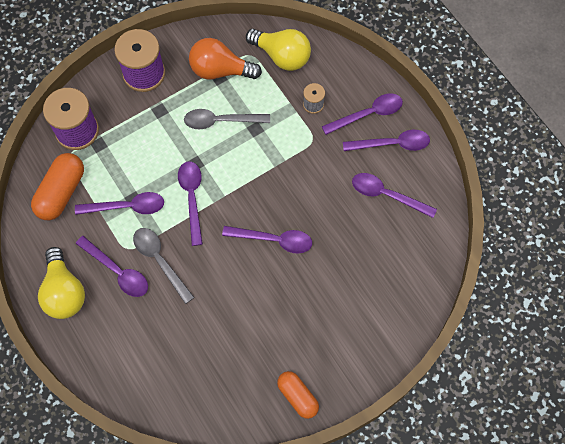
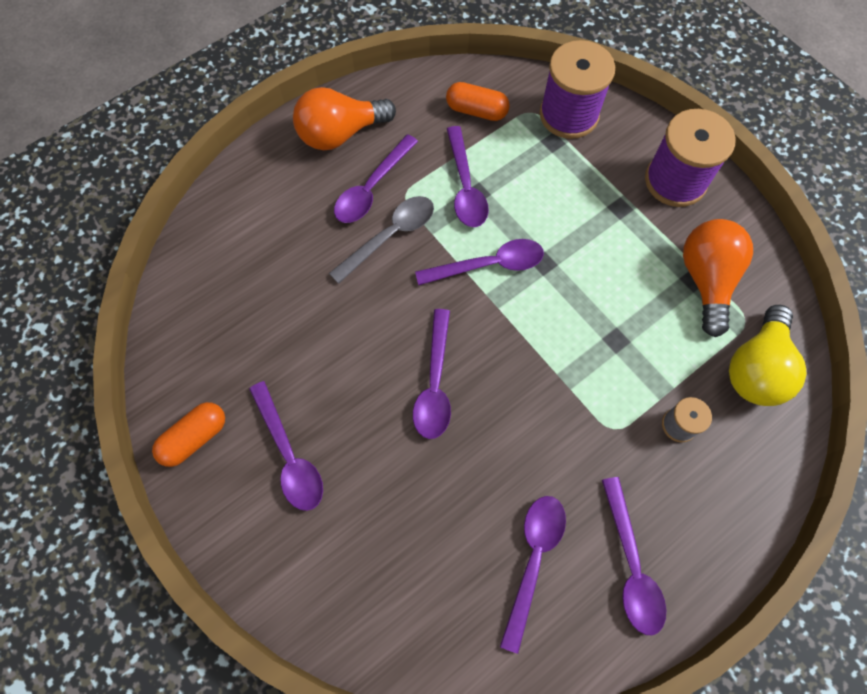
camera: 85 degrees right, 0 degrees up
orange capsule [31,153,84,220] -> orange capsule [446,82,510,121], size x0.66
yellow light bulb [38,247,85,319] -> orange light bulb [293,87,396,150]
grey spoon [184,109,270,129] -> none
purple spoon [322,93,403,135] -> purple spoon moved to [249,381,323,511]

